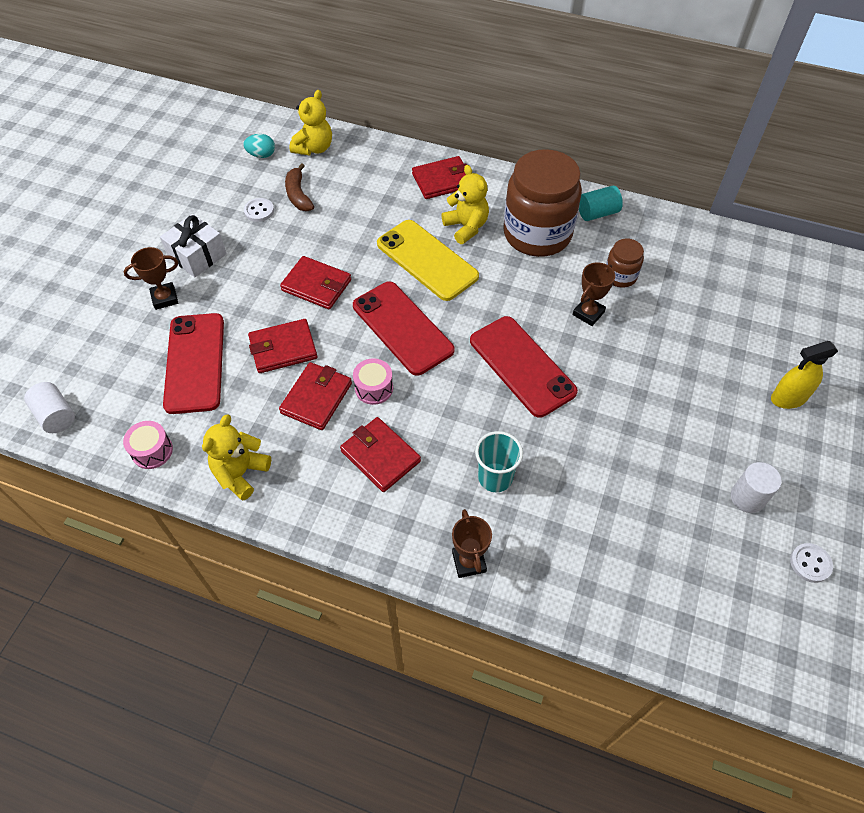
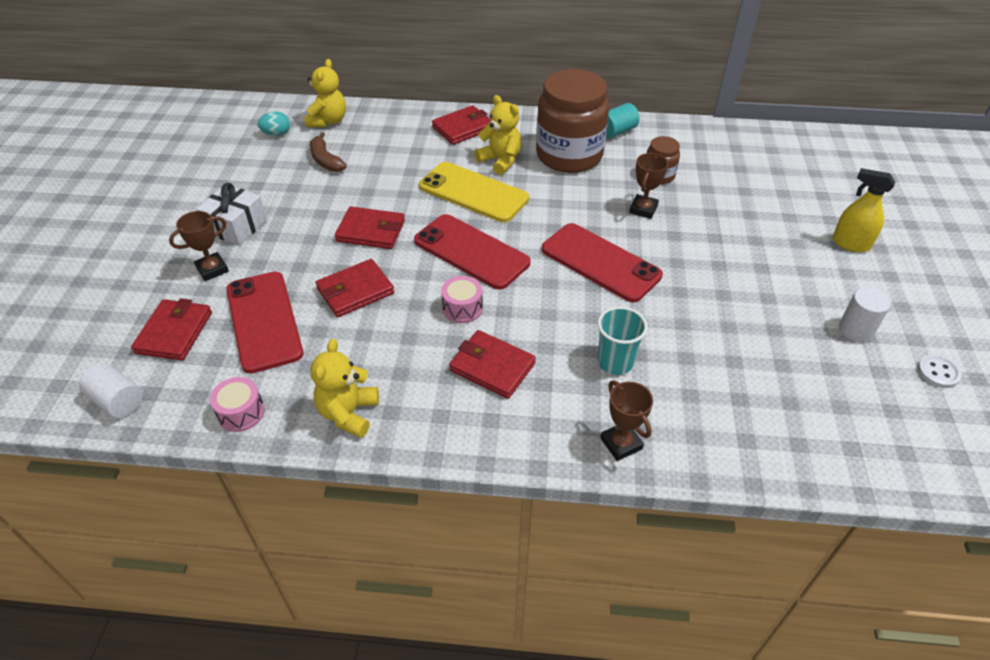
camera: 15 degrees left, 10 degrees down
white button [244,198,274,222] -> none
red wallet [279,362,352,430] -> red wallet moved to [131,298,212,360]
yellow spray bottle [771,341,838,409] -> yellow spray bottle turned 60 degrees clockwise [832,168,895,252]

